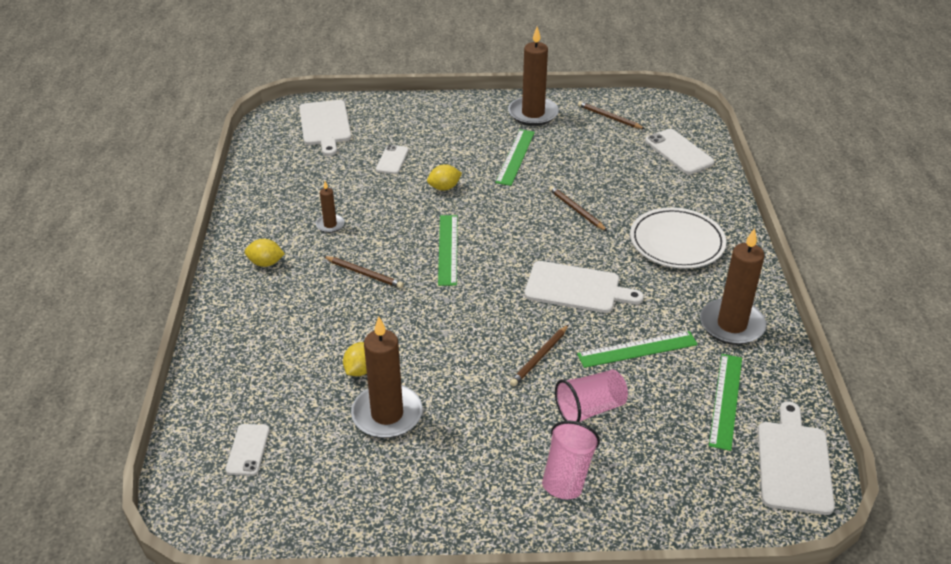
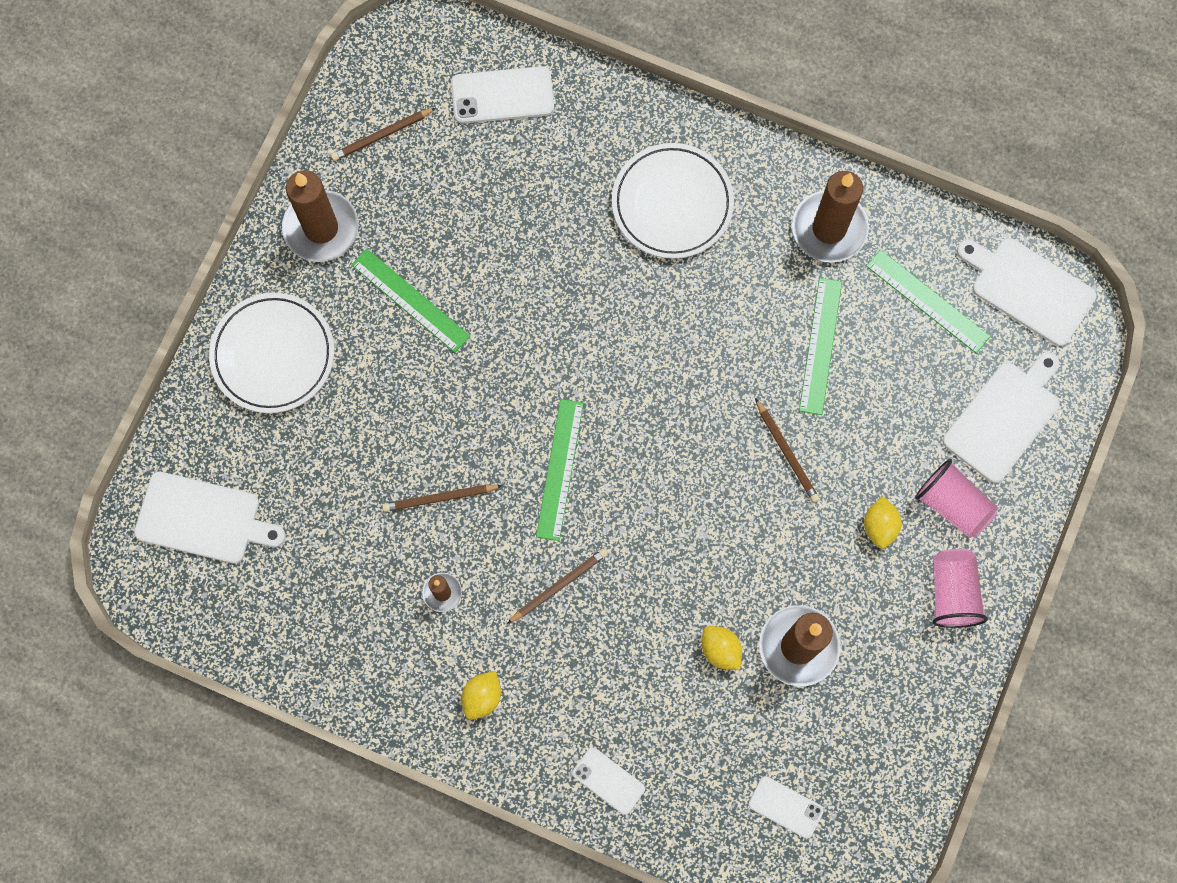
camera: 65 degrees left, 35 degrees up
white phone [376,145,409,174] -> white phone moved to [572,747,645,815]
yellow lemon [427,164,462,191] -> yellow lemon moved to [864,496,902,549]
green ruler [438,215,457,286] -> green ruler turned 75 degrees clockwise [536,399,584,541]
white cutting board [524,261,644,313] -> white cutting board moved to [943,352,1060,483]
brown pencil [549,186,607,231] -> brown pencil moved to [382,485,503,512]
pink cup [555,370,628,422] -> pink cup moved to [933,549,988,628]
none -> white plate [209,293,334,413]

